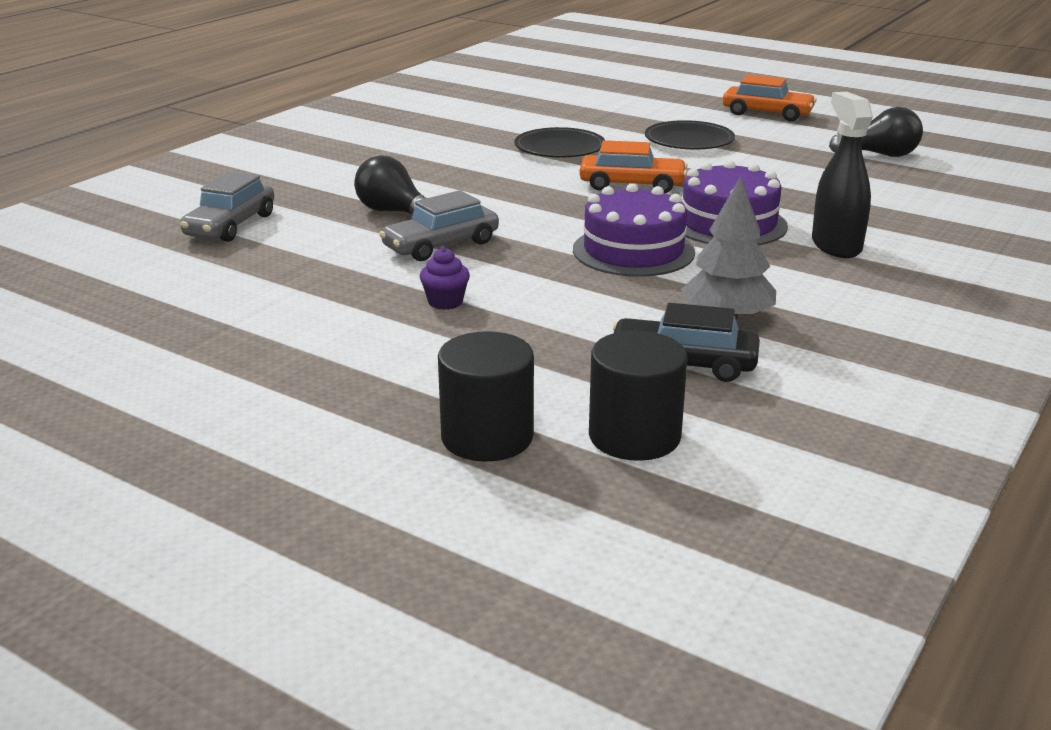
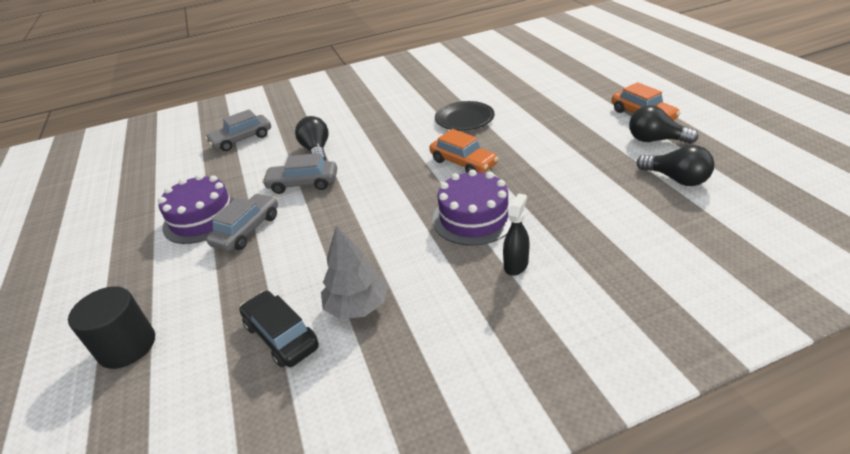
camera: 40 degrees right, 10 degrees up
purple cupcake [419,247,470,310] -> grey car [206,193,278,252]
purple cake [573,183,695,277] -> purple cake moved to [158,174,235,244]
black cylinder [589,331,687,461] -> none
black plate [645,120,735,150] -> none
black spray bottle [812,92,873,258] -> black spray bottle [503,193,530,276], size x0.66
none -> black light bulb [629,105,698,144]

